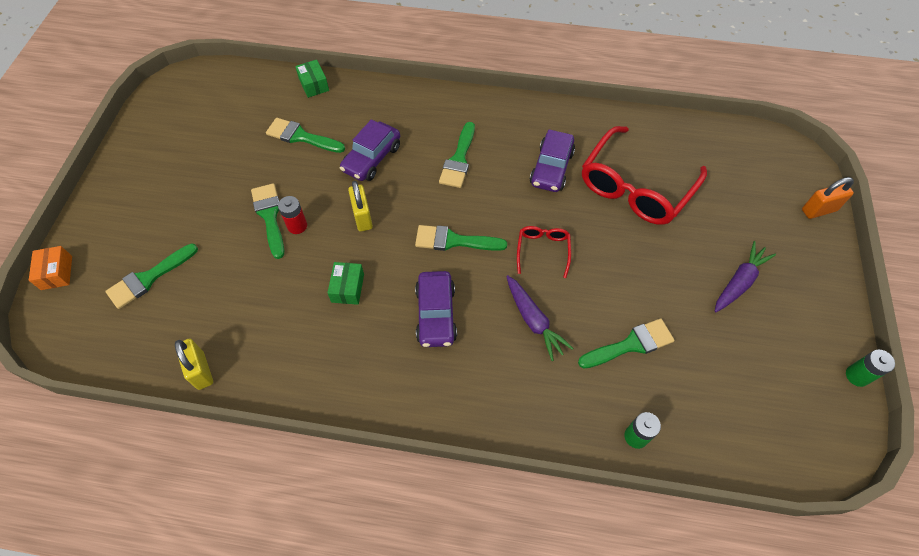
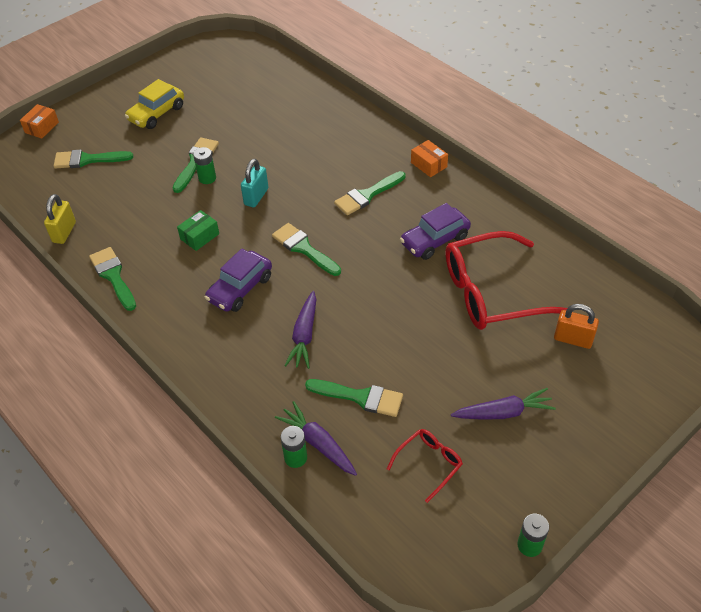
camera: 40 degrees right, 10 degrees down
green brush [266,118,345,153] -> green brush moved to [89,247,136,311]
red battery [278,196,307,234] -> green battery [193,147,216,184]
green box [295,60,329,98] -> none
purple car [340,119,400,181] -> none
yellow padlock [348,181,373,232] -> turquoise padlock [241,159,268,208]
red glasses [517,226,571,278] -> red glasses moved to [387,429,463,503]
orange padlock [802,177,854,219] -> orange padlock moved to [554,304,599,349]
none -> yellow car [125,79,184,129]
none -> purple carrot [275,401,357,476]
none -> orange box [411,140,448,177]

